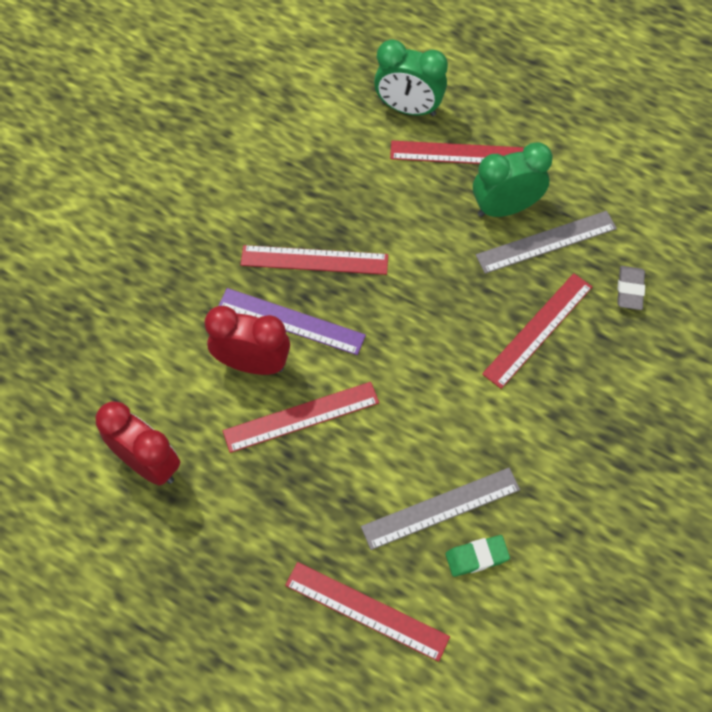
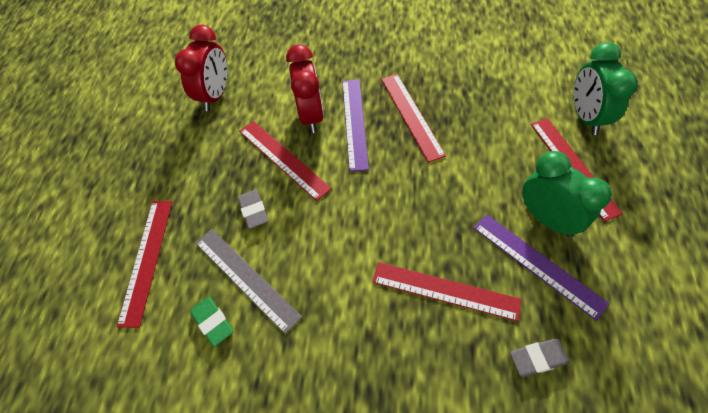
camera: 70 degrees right, 5 degrees down
grey ruler [476,211,617,274] -> purple ruler [474,214,609,321]
none -> grey eraser [237,190,268,229]

